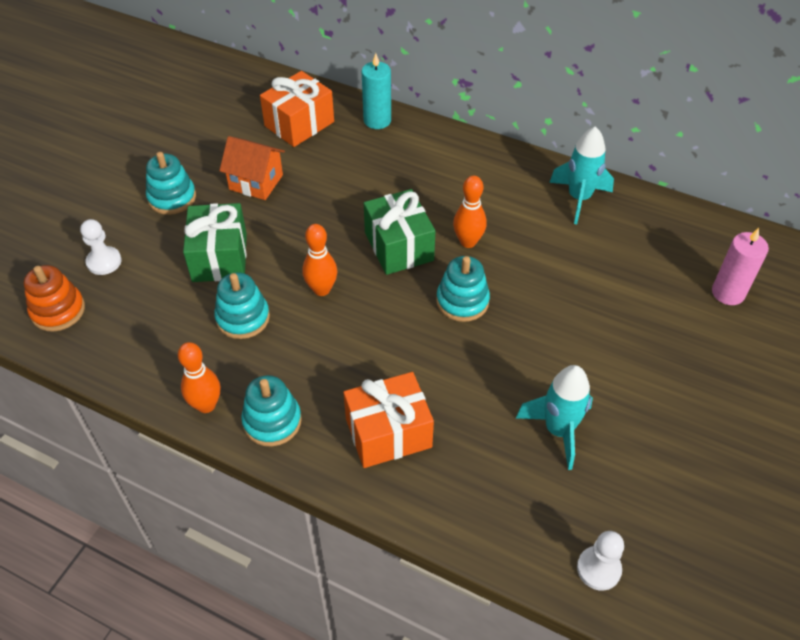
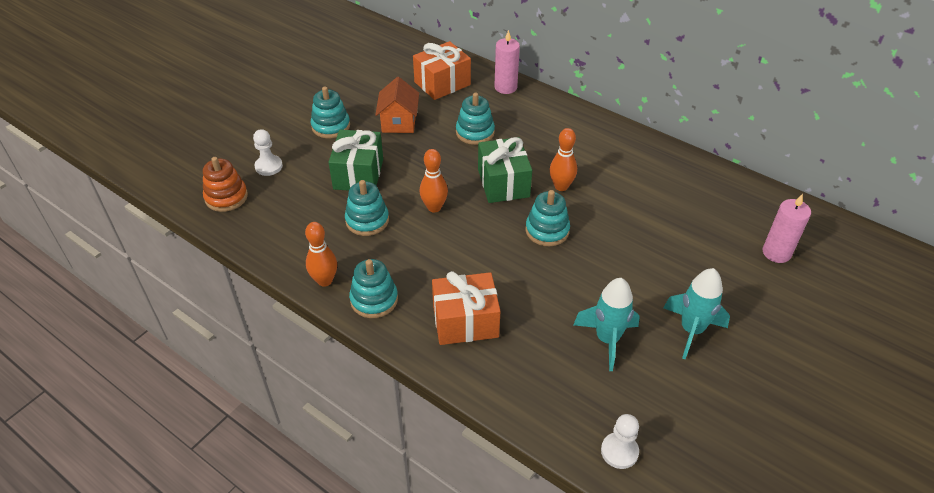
camera: 10 degrees right, 5 degrees down
orange house [219,136,285,200] -> orange house turned 60 degrees clockwise [375,77,419,133]
turquoise candle [362,53,391,129] -> pink candle [494,30,520,94]
turquoise rocket [549,126,614,224] -> turquoise rocket moved to [664,268,730,359]
none -> turquoise stacking toy [456,92,495,145]

